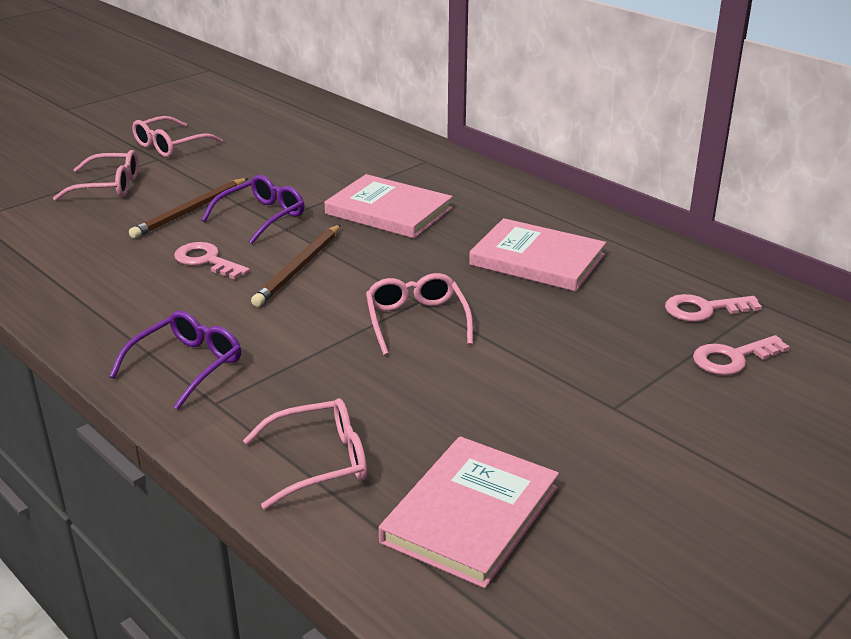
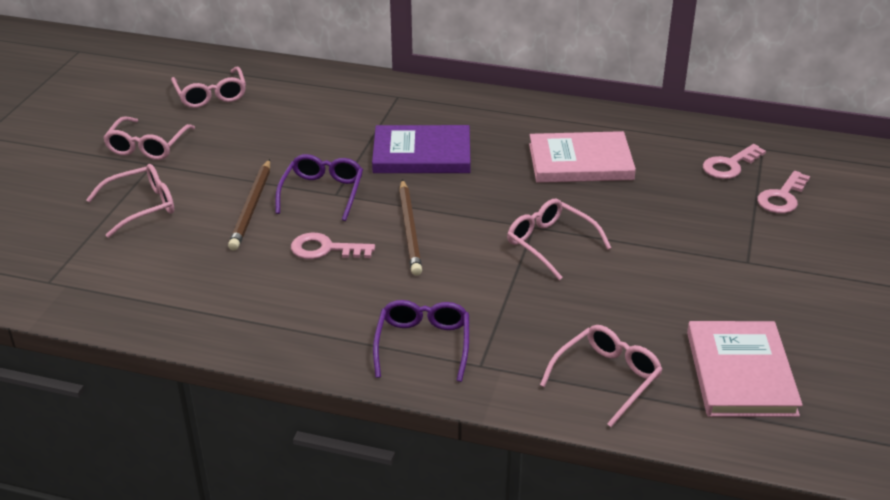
camera: 30 degrees left, 5 degrees up
pink book [325,174,453,238] -> purple book [372,125,471,173]
none -> pink glasses [171,66,246,108]

